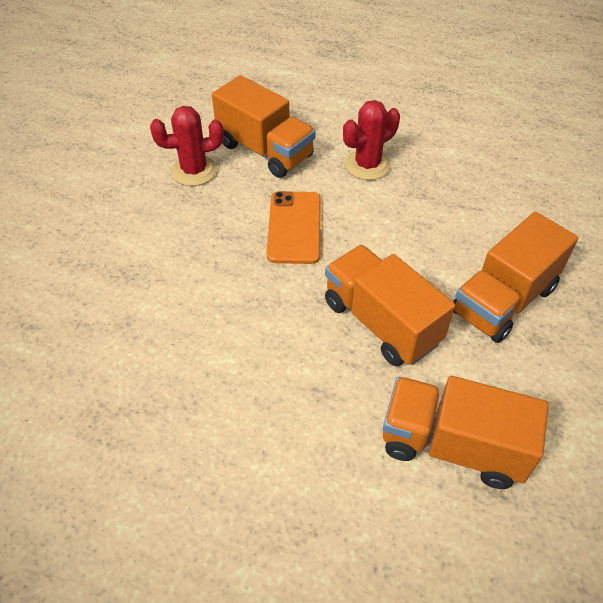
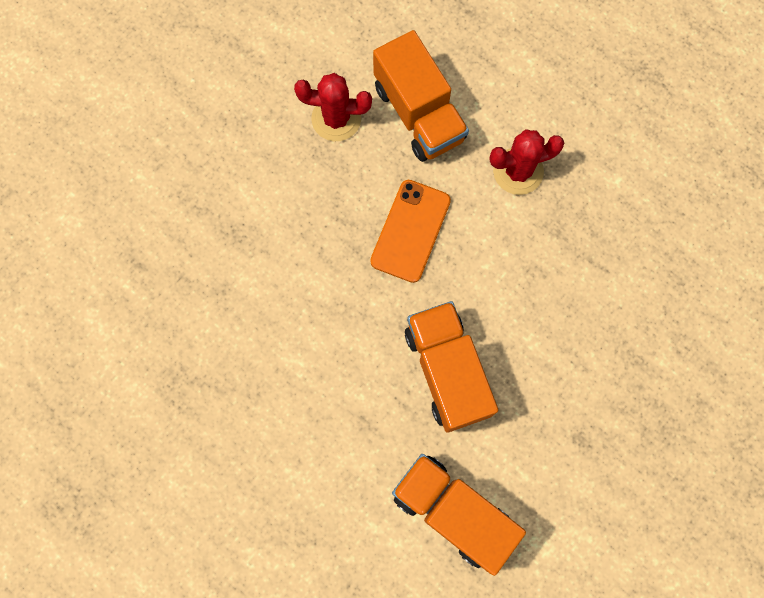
camera: 20 degrees right, 25 degrees up
orange truck [453,212,578,343] -> none

